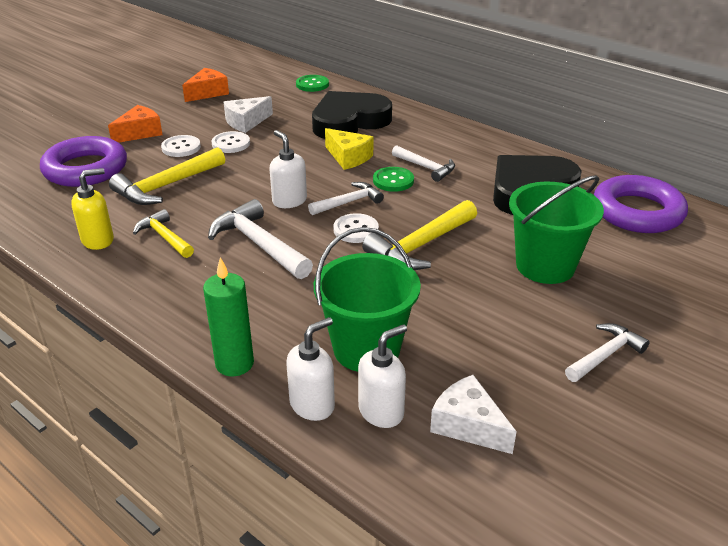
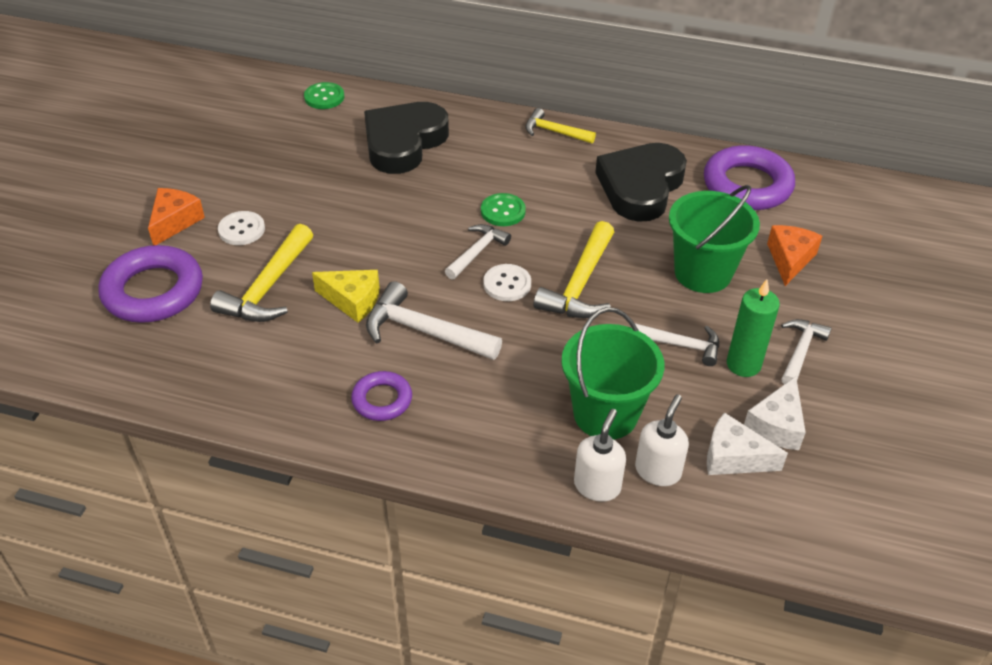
camera: 25 degrees left, 10 degrees up
yellow soap dispenser [71,168,114,250] -> none
yellow hammer [133,209,194,258] -> yellow hammer moved to [525,108,596,144]
orange cheese [182,68,229,102] -> orange cheese moved to [767,225,822,286]
green candle [203,257,254,376] -> green candle moved to [727,279,780,377]
white button [211,131,250,153] -> none
white cheese [224,96,273,133] -> white cheese moved to [744,376,806,450]
white soap dispenser [269,130,307,208] -> none
yellow cheese [325,128,373,170] -> yellow cheese moved to [312,270,380,323]
white hammer [392,145,455,182] -> white hammer moved to [635,323,719,366]
none -> purple ring [351,371,412,421]

